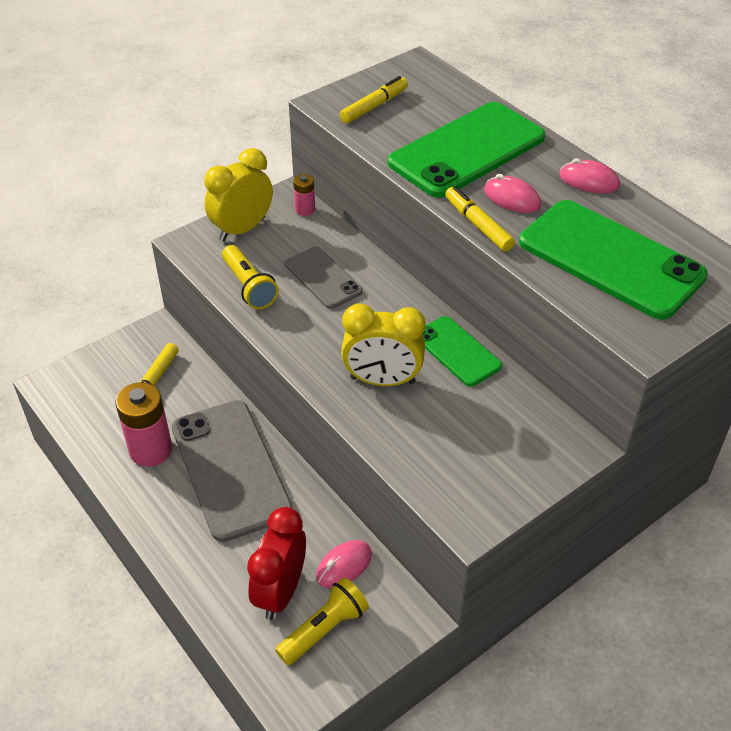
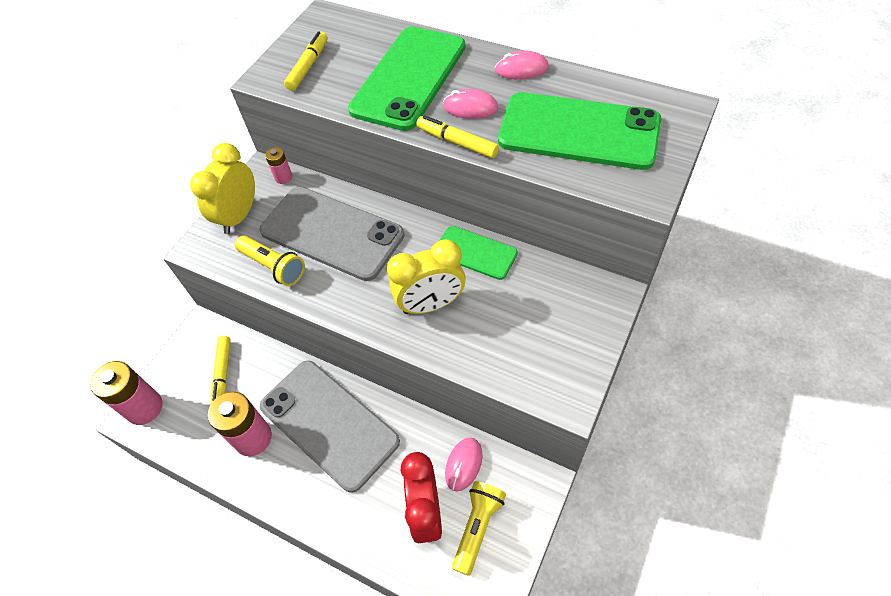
camera: 20 degrees left, 10 degrees up
grey phone [285,247,362,309] -> grey phone [260,187,405,281], size x1.83
none -> pink battery [90,361,162,425]

